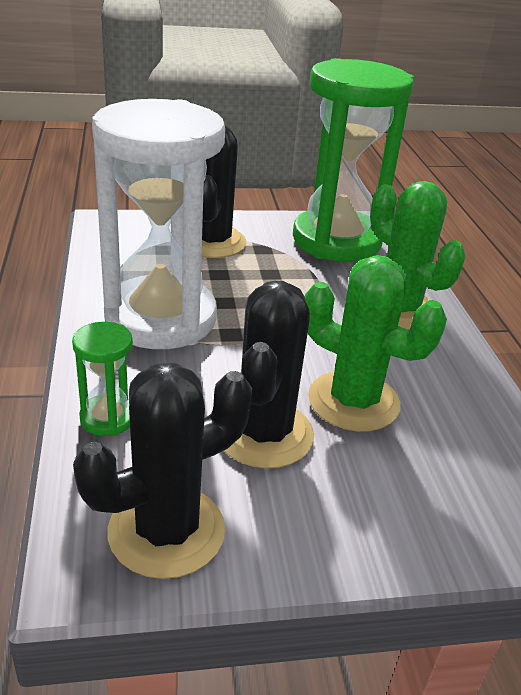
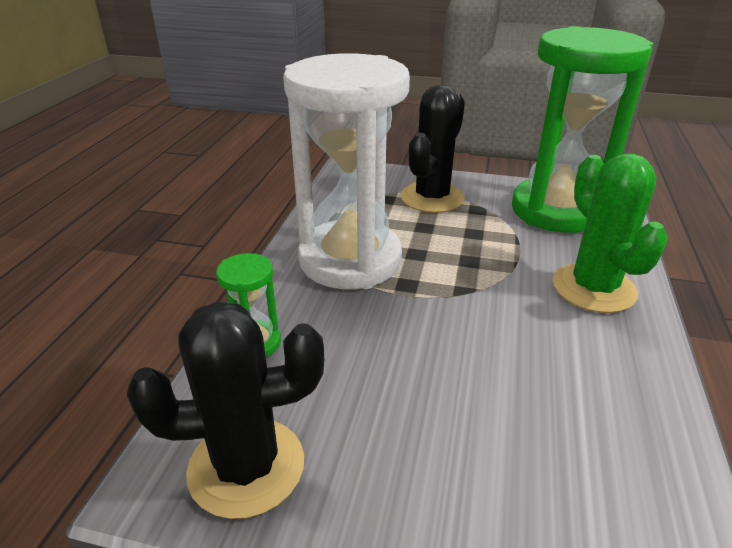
camera: 25 degrees right, 0 degrees up
black cactus [224,281,314,469] -> none
green cactus [305,255,447,431] -> none

